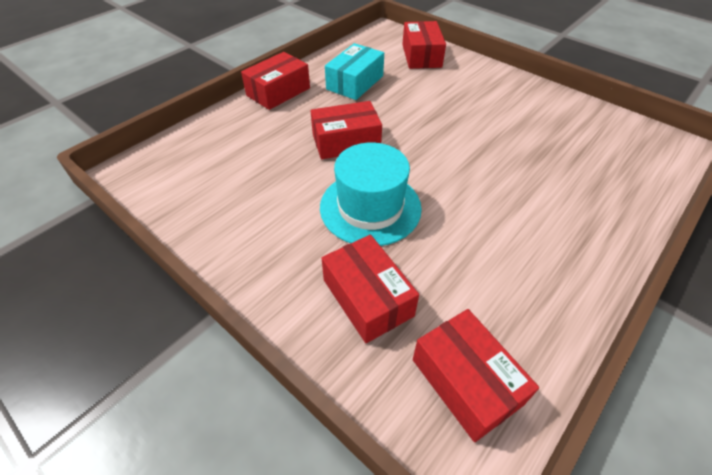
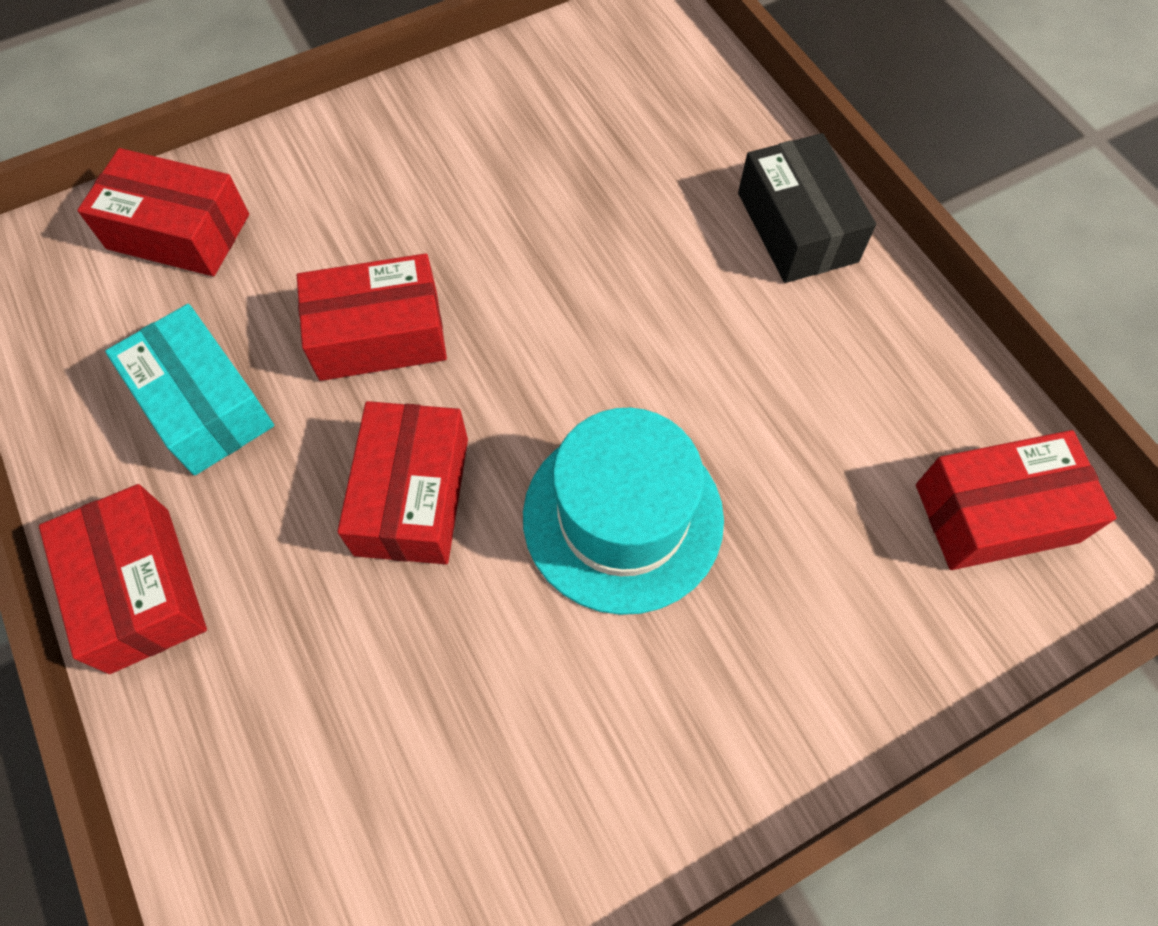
camera: 70 degrees left, 15 degrees up
red box [322,235,419,343] -> red box moved to [297,253,447,381]
none -> black box [738,133,876,283]

